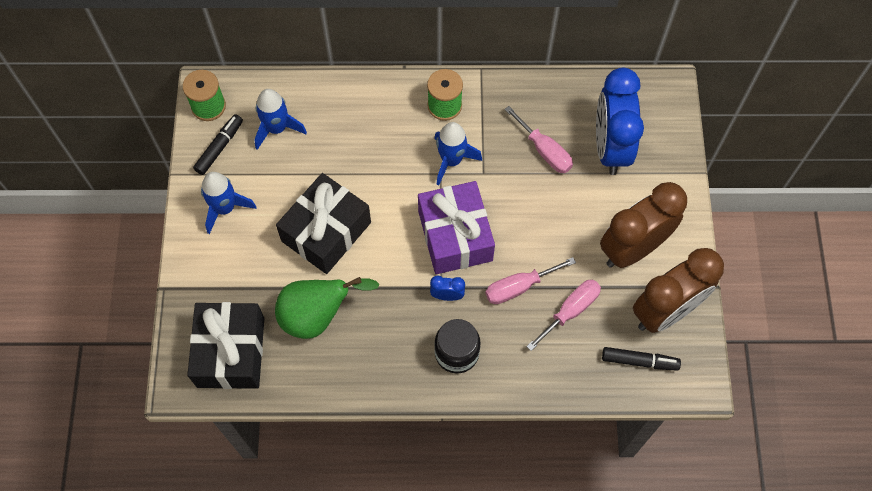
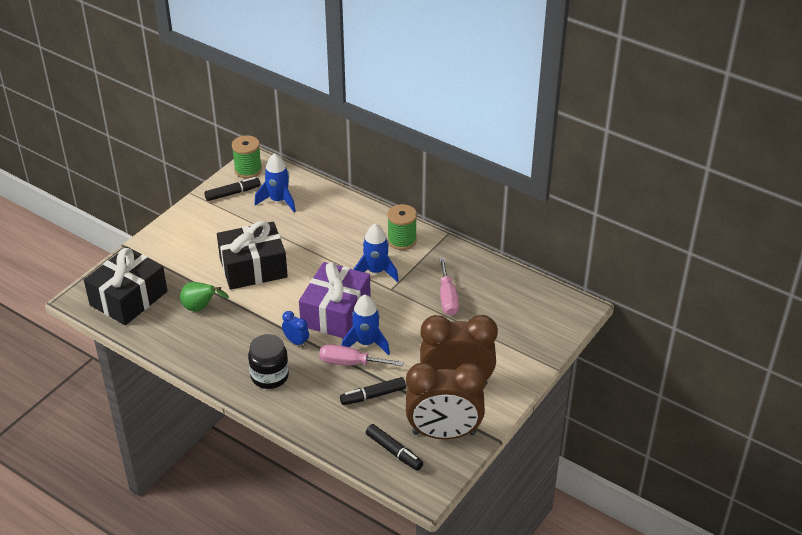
camera: 35 degrees right, 25 degrees down
blue rocket [201,172,257,234] -> blue rocket moved to [342,295,390,355]
green pear [275,277,380,339] -> green pear [180,282,229,312], size x0.62
pink screwdriver [526,280,601,351] -> black marker [340,377,406,405]
blue clock [596,68,644,175] -> none

